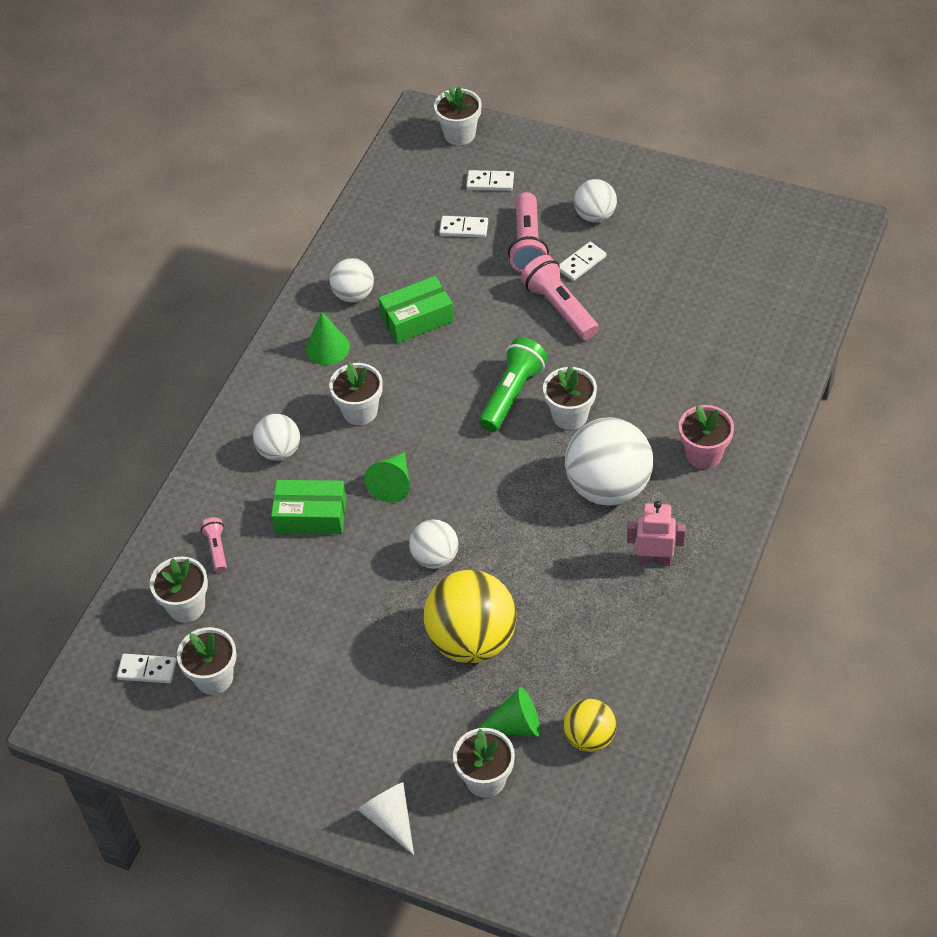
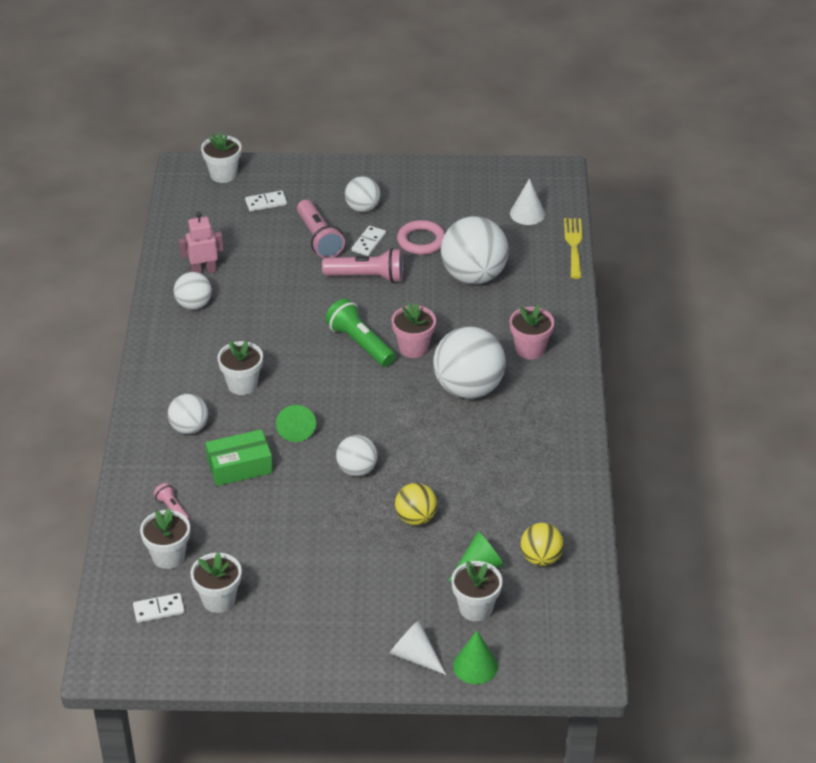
camera: 25 degrees left, 10 degrees down
green cone [306,311,350,365] -> green cone moved to [453,631,498,684]
green box [378,276,454,343] -> none
yellow ball [424,570,516,663] -> yellow ball [395,483,437,525], size x0.55
white domino [439,216,488,238] -> none
green flashlight [479,337,548,432] -> green flashlight turned 45 degrees counterclockwise [325,298,396,367]
pink flashlight [521,255,599,340] -> pink flashlight turned 150 degrees clockwise [322,248,404,283]
white flower pot [543,365,597,430] -> pink flower pot [392,302,436,358]
pink robot [627,501,686,566] -> pink robot moved to [179,212,223,274]
none -> pink ring [397,220,445,255]
none -> white ball [441,216,509,284]
none -> white cone [510,178,545,225]
none -> yellow fork [564,218,582,279]

